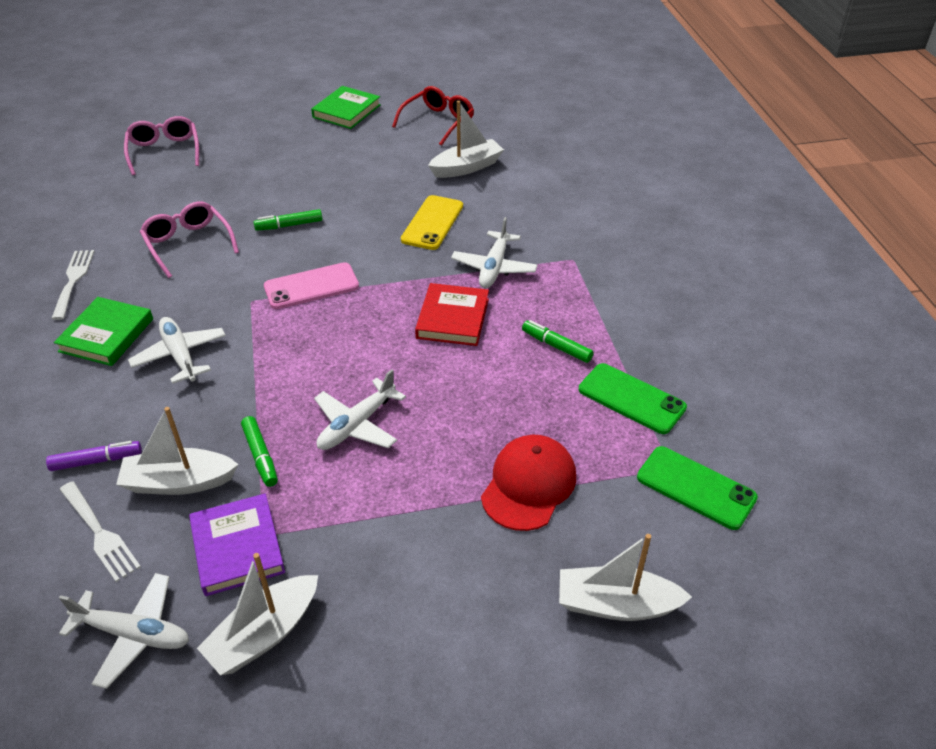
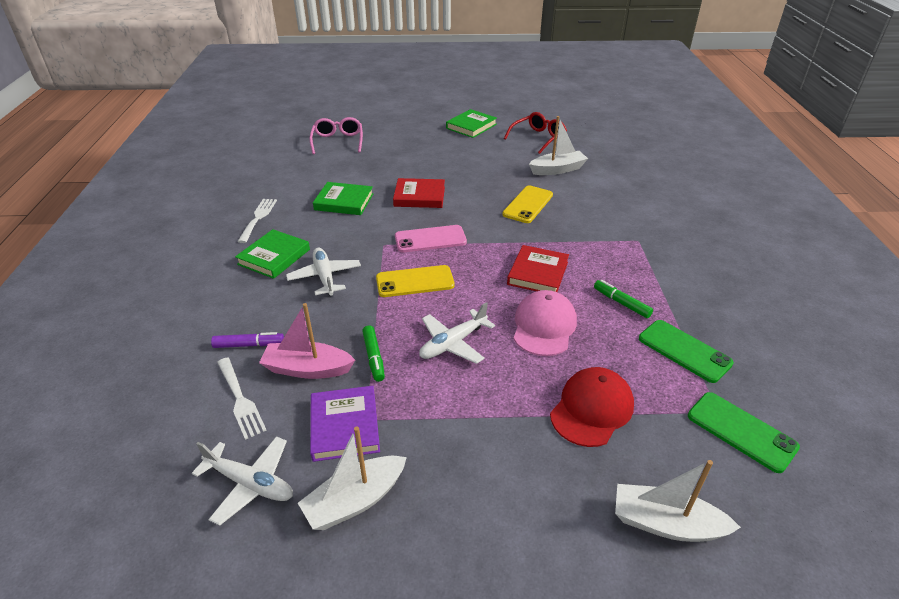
camera: 10 degrees right, 5 degrees down
white boat [116,407,239,495] -> pink boat [259,303,355,379]
pink glasses [140,201,239,278] -> green book [313,182,373,215]
green marker [253,209,323,231] -> red book [393,178,445,208]
white plane [451,217,537,288] -> none
none -> yellow phone [376,265,455,297]
none -> pink cap [514,290,577,356]

